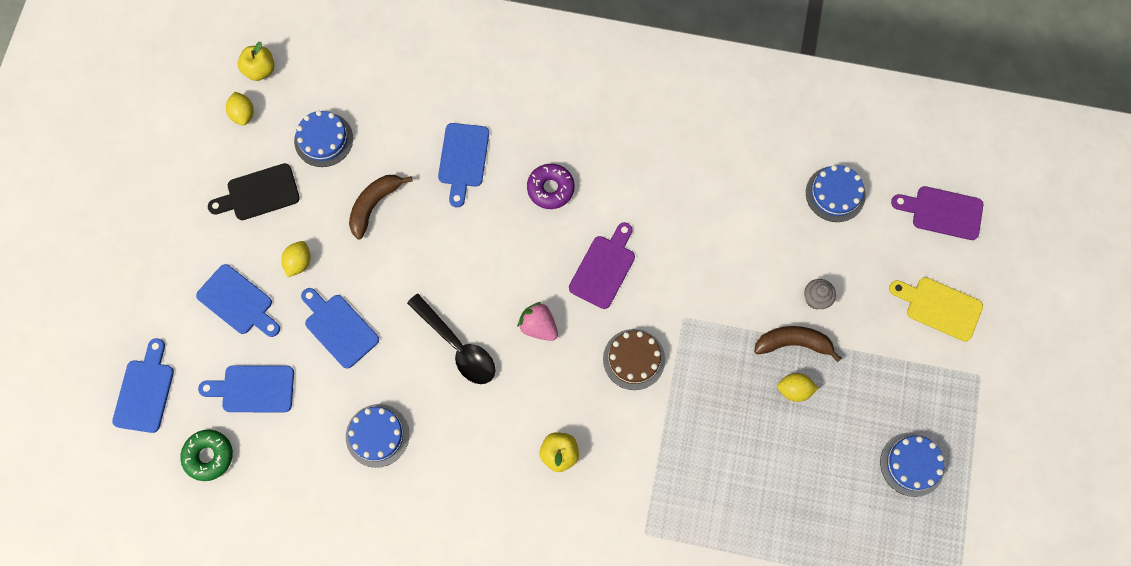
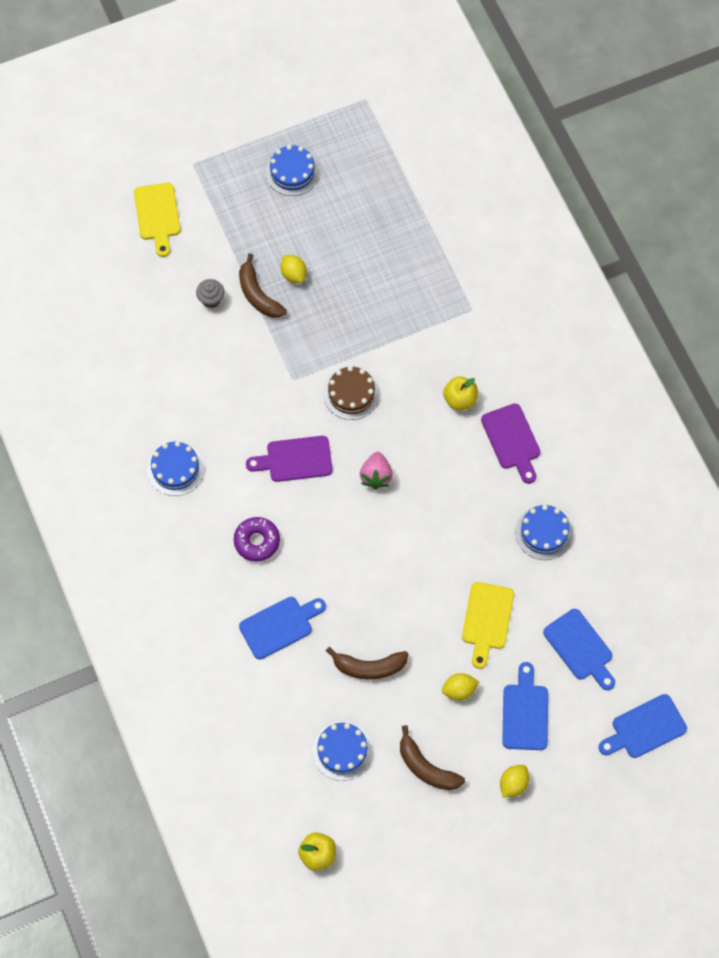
camera: 125 degrees left, 5 degrees down
green donut [180,430,233,481] -> none
black cutting board [208,163,300,220] -> brown banana [400,725,465,790]
yellow lemon [226,92,253,126] -> yellow lemon moved to [500,765,529,797]
blue cutting board [301,288,379,369] -> yellow cutting board [462,582,514,669]
black spoon [407,294,495,384] -> none
blue cake [806,165,866,222] -> blue cake moved to [147,441,204,496]
purple cutting board [891,186,983,240] -> purple cutting board moved to [481,404,540,484]

